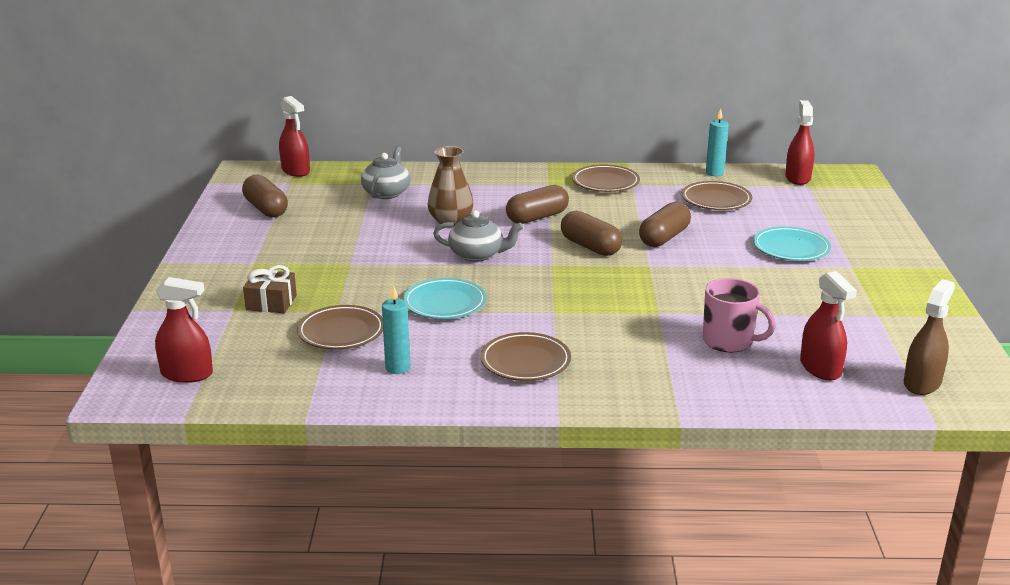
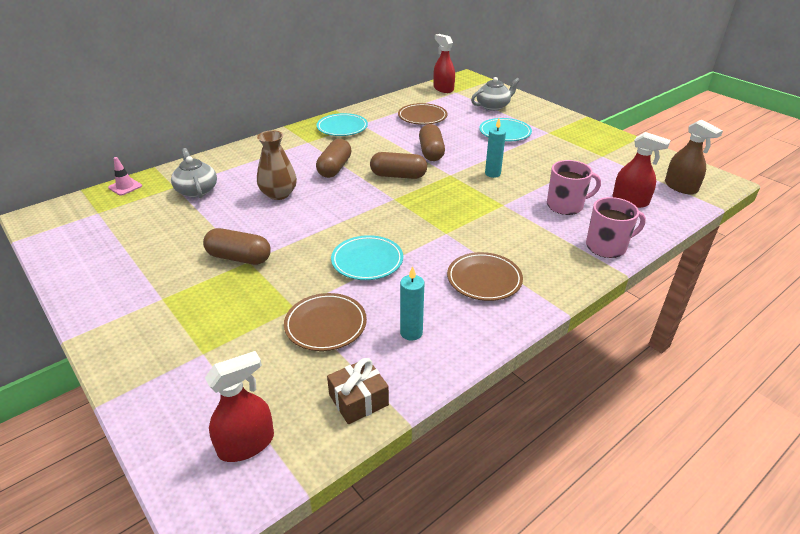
camera: 40 degrees left, 10 degrees up
brown capsule [242,175,288,217] -> brown capsule moved to [203,228,271,265]
brown gift [243,265,297,313] -> brown gift moved to [327,358,389,424]
red spray bottle [279,96,310,177] -> none
grey teapot [433,210,523,262] -> grey teapot moved to [471,77,520,111]
brown plate [572,164,640,192] -> turquoise plate [317,113,368,136]
turquoise candle [706,109,729,176] -> turquoise candle moved to [485,119,506,178]
brown spray bottle [904,279,955,395] -> brown spray bottle turned 150 degrees clockwise [665,120,723,195]
none -> pink traffic cone [108,157,142,196]
none -> pink mug [586,197,646,258]

